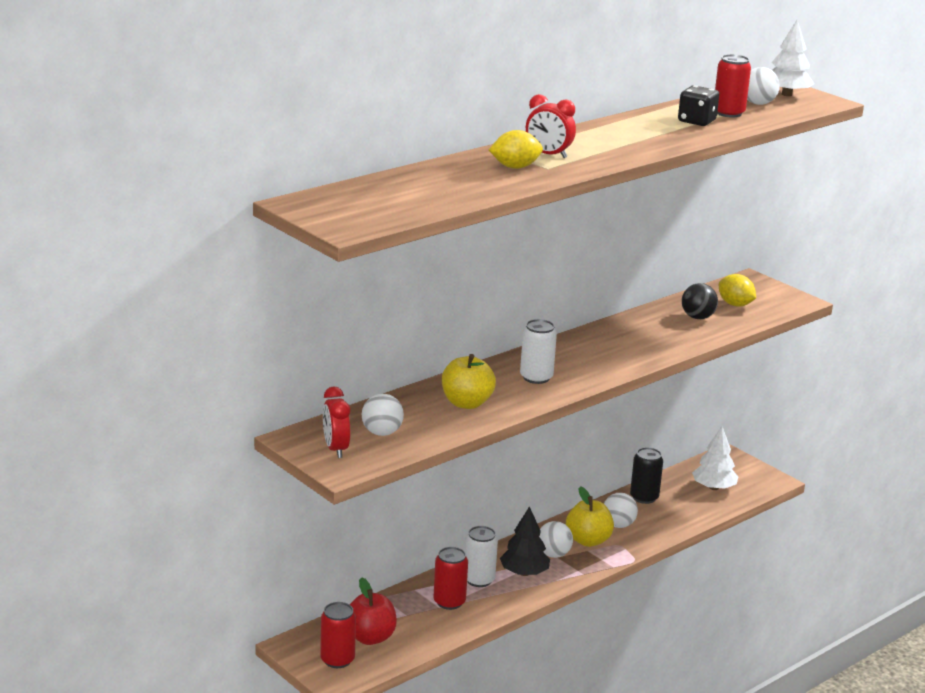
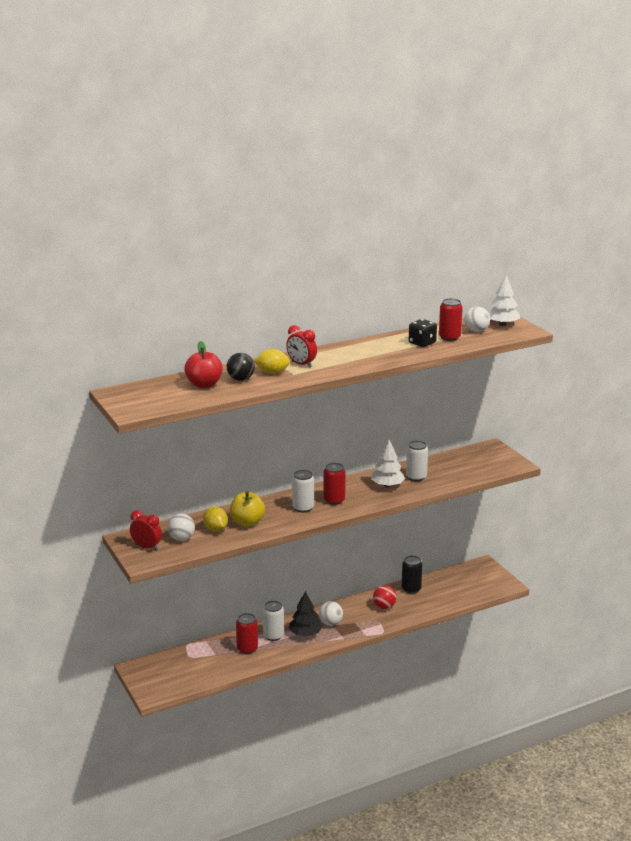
camera: 15 degrees right, 0 degrees up
red can [320,602,356,668] -> red can moved to [323,463,346,505]
red clock [323,387,350,458] -> red clock turned 120 degrees clockwise [130,510,162,551]
red apple [350,577,397,645] -> red apple moved to [184,341,223,388]
yellow apple [566,486,614,547] -> none
white ball [604,493,638,528] -> red ball [373,585,397,609]
black ball [682,283,718,319] -> black ball moved to [227,353,255,381]
white tree [692,426,738,490] -> white tree moved to [371,440,405,487]
yellow lemon [719,274,756,307] -> yellow lemon moved to [203,506,228,532]
none -> white can [406,441,428,481]

